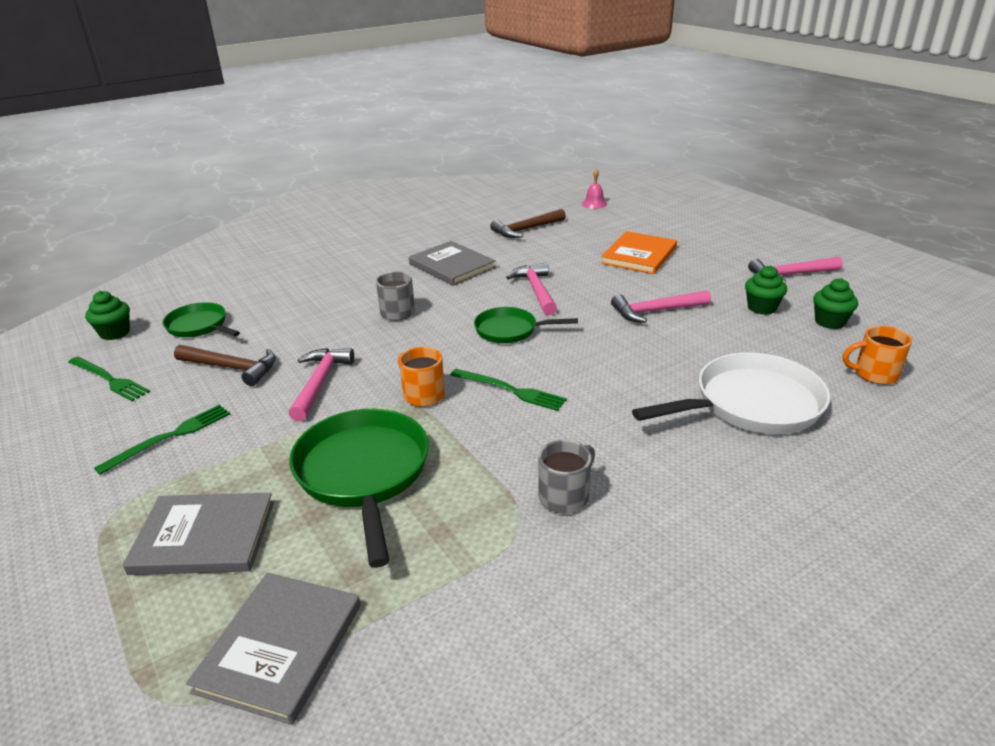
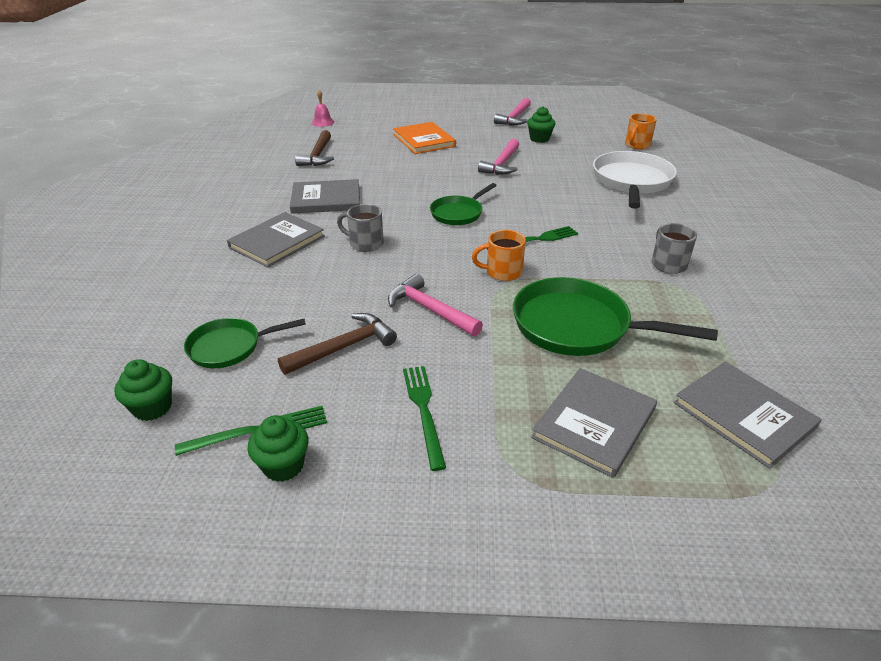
camera: 55 degrees left, 5 degrees up
pink hammer [506,262,557,315] -> none
green cupcake [813,278,858,329] -> green cupcake moved to [248,415,308,482]
none -> grey book [227,212,325,268]

